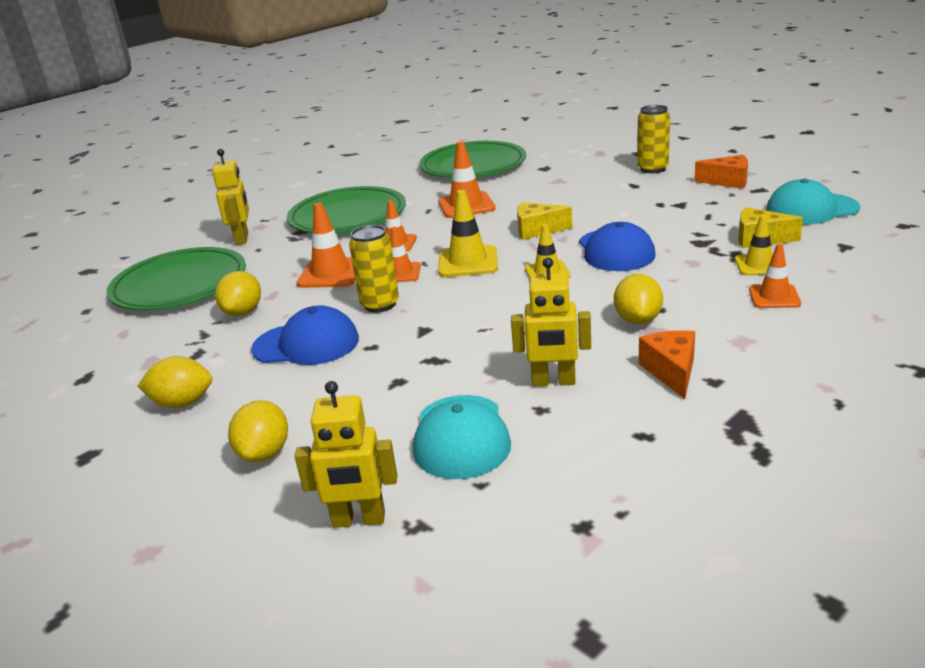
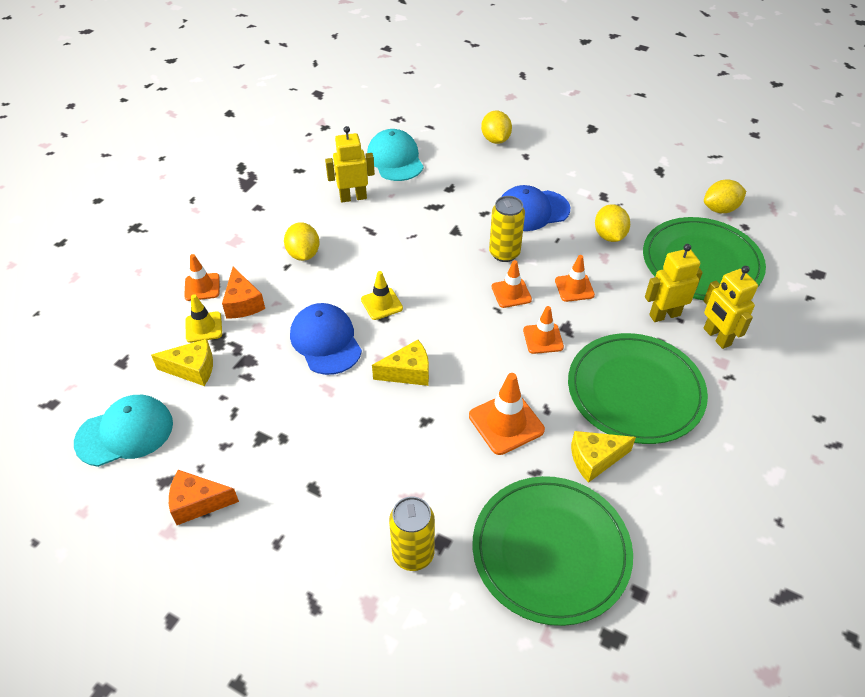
camera: 160 degrees right, 20 degrees up
yellow lemon [138,356,212,408] -> yellow lemon moved to [704,179,746,213]
yellow robot [295,381,397,528] -> yellow robot moved to [645,244,703,322]
orange traffic cone [297,203,355,288] -> orange traffic cone [555,255,595,302], size x0.65
yellow traffic cone [438,190,498,277] -> none
yellow can [637,105,670,173] -> yellow can moved to [389,497,435,571]
orange cheese [639,330,695,399] -> orange cheese moved to [222,267,265,319]
none -> yellow cheese [571,431,636,483]

